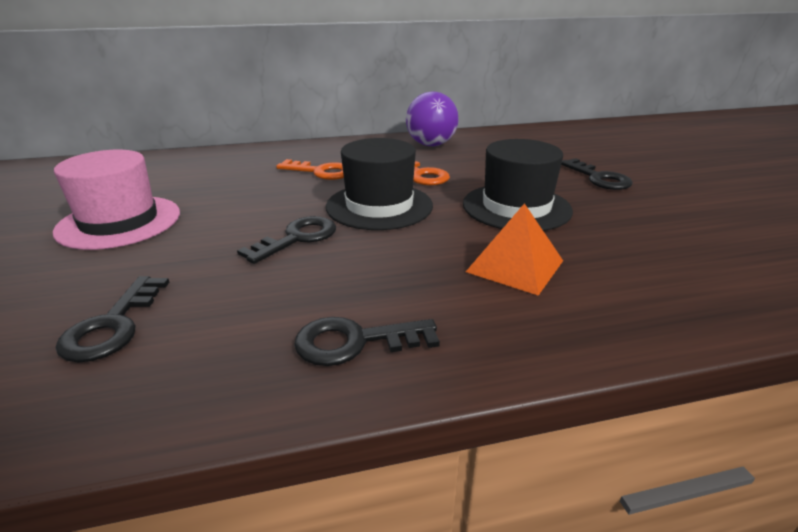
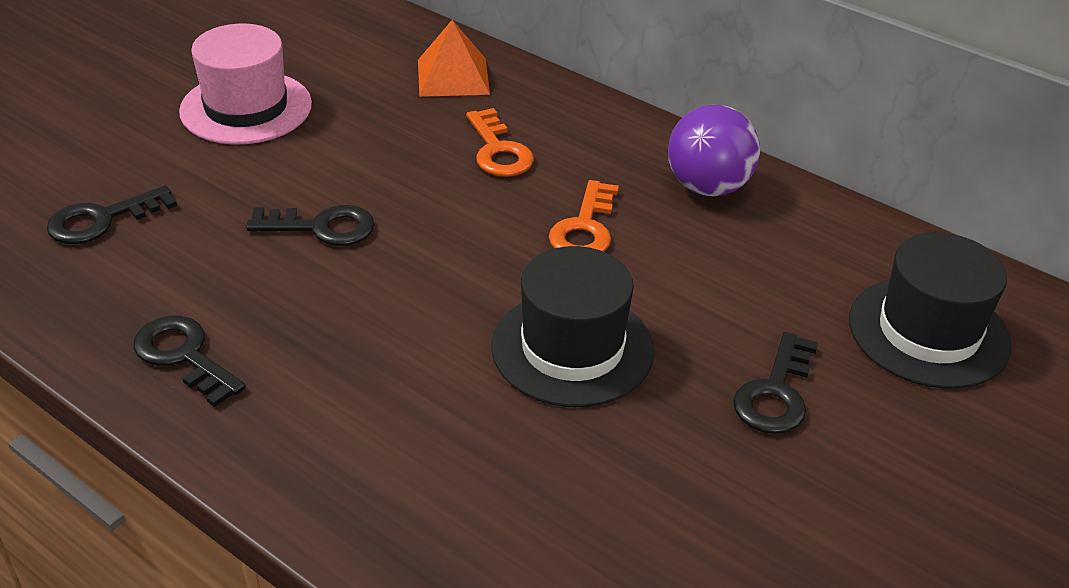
camera: 50 degrees right, 10 degrees up
black hat [326,138,433,230] -> black hat moved to [849,233,1012,389]
orange pyramid [466,203,563,296] -> orange pyramid moved to [418,20,490,97]

